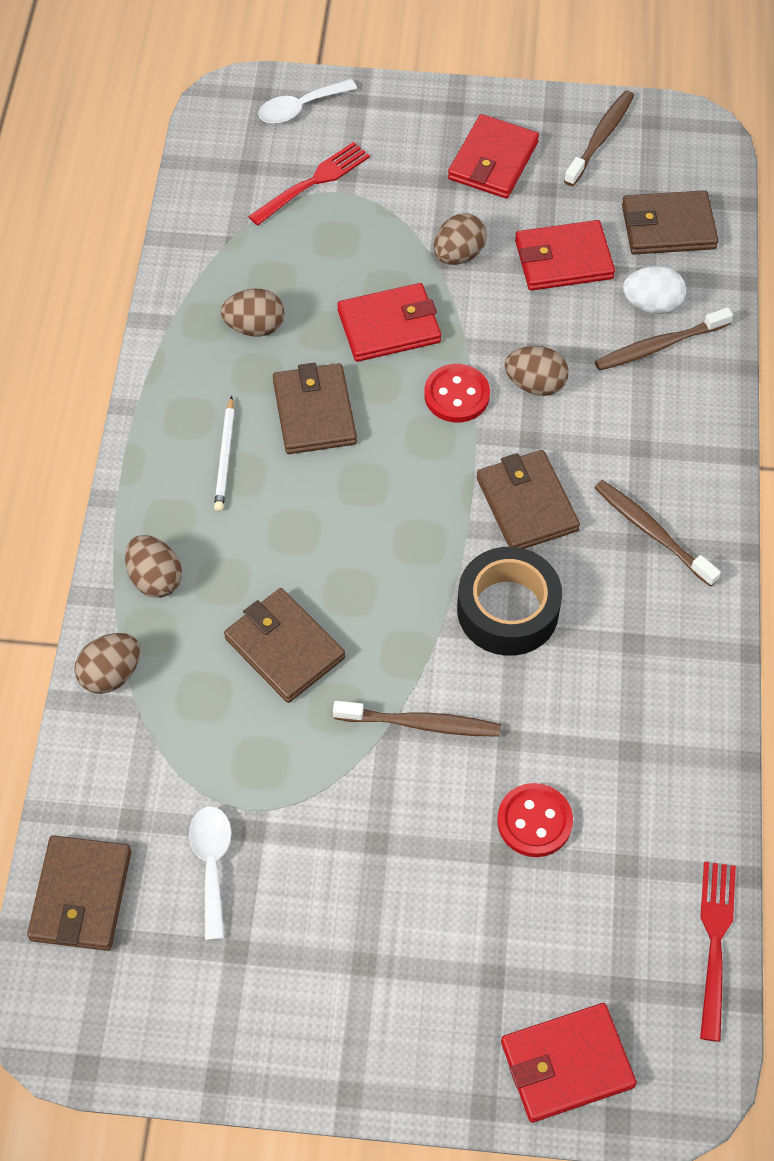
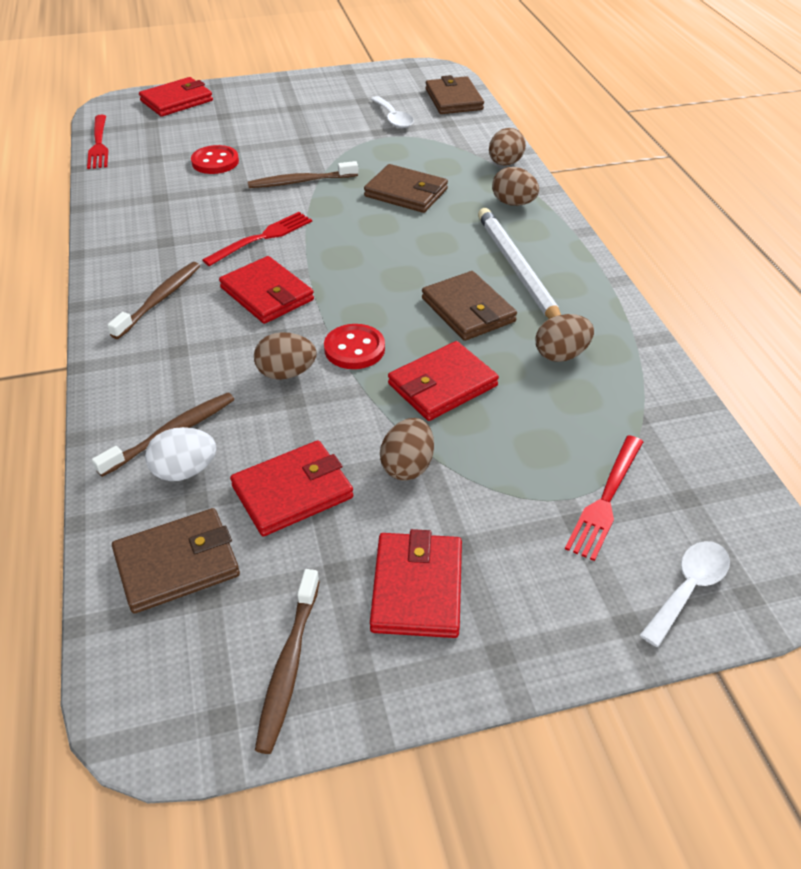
camera: 160 degrees right, 15 degrees down
white pencil [214,396,235,511] -> white pencil [478,208,561,319], size x1.86
black tape [457,547,562,656] -> red fork [202,212,312,266]
brown wallet [477,450,580,549] -> red wallet [219,256,314,324]
brown toothbrush [594,480,721,587] -> brown toothbrush turned 90 degrees counterclockwise [107,262,200,339]

